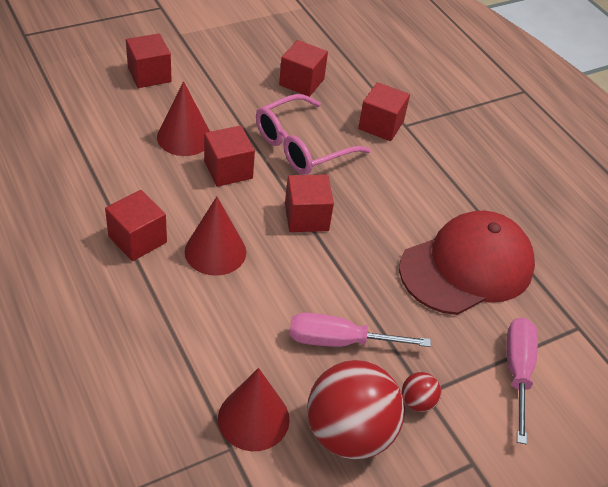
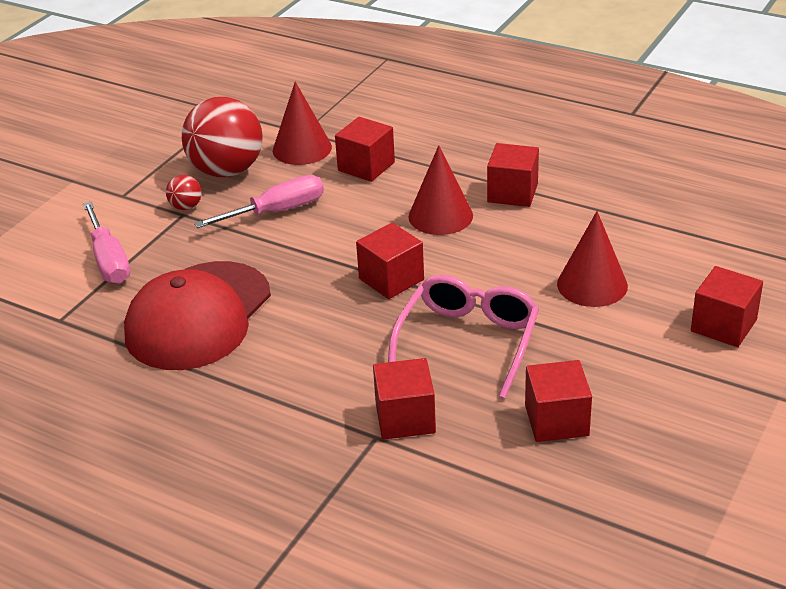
camera: 155 degrees right, 10 degrees down
red cube [204,126,255,187] -> red cube moved to [335,117,395,182]

